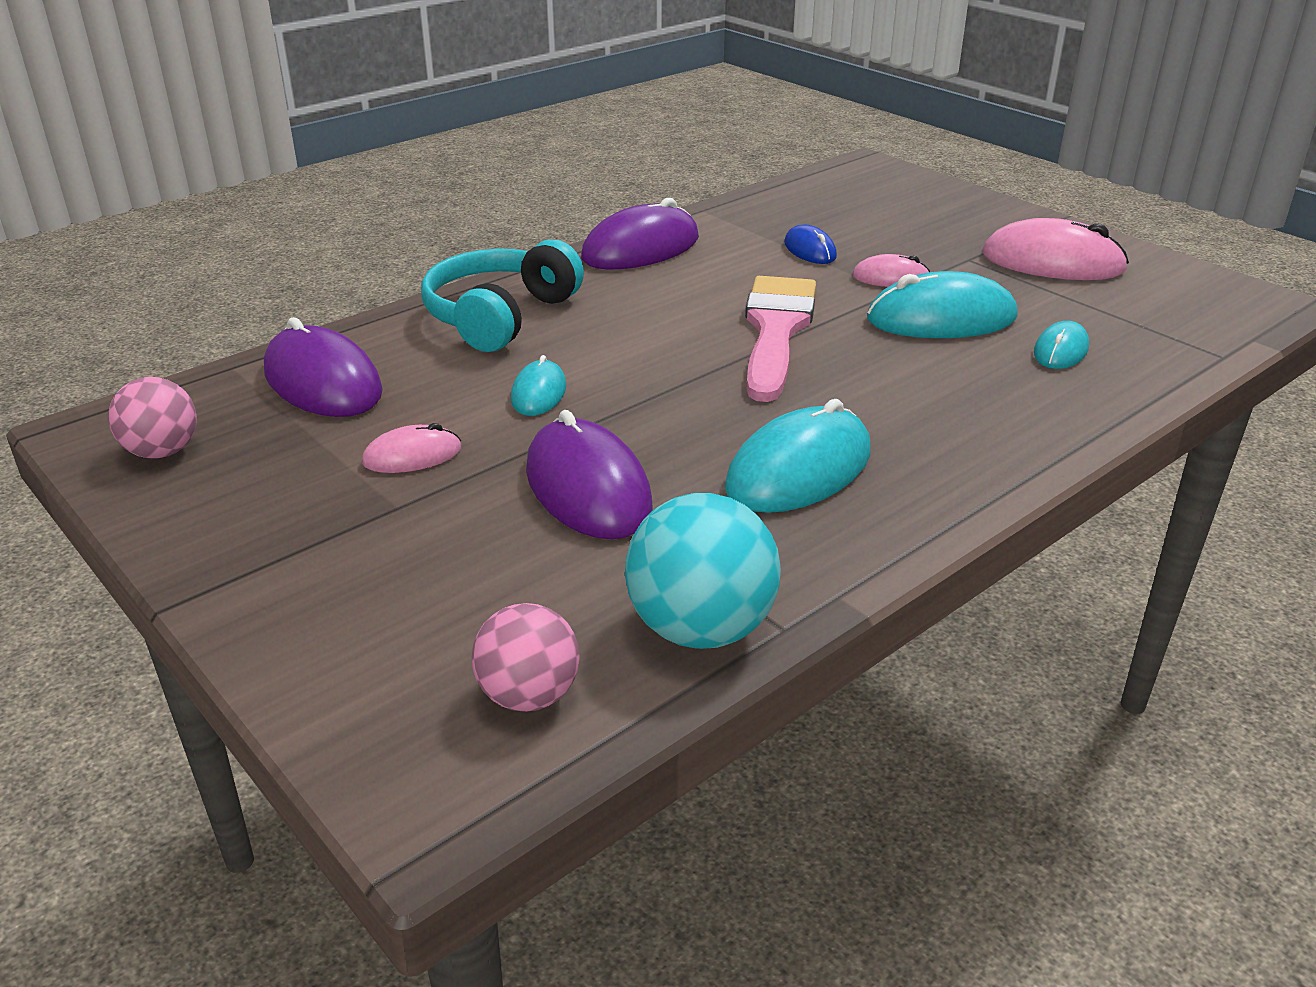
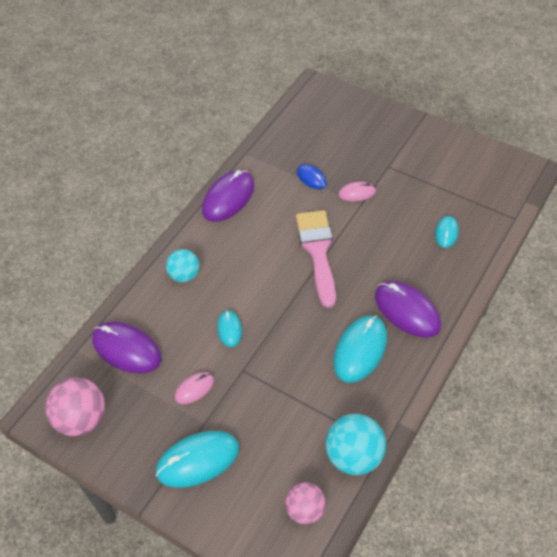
camera: 15 degrees left, 20 degrees up
pink ball [108,377,197,458] -> pink ball [45,378,105,436], size x1.53
turquoise headphones [421,239,584,352] -> turquoise ball [166,249,199,283]
purple mouse [526,410,653,539] -> purple mouse moved to [375,281,441,338]
turquoise mouse [867,271,1018,338] -> turquoise mouse moved to [156,431,239,488]
pink mouse [982,218,1129,280] -> none

